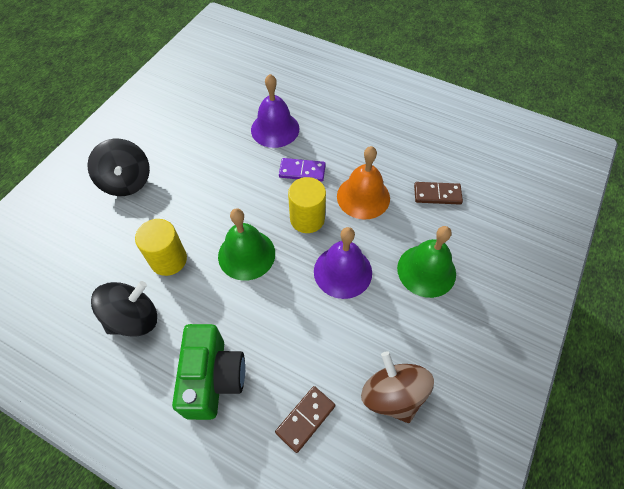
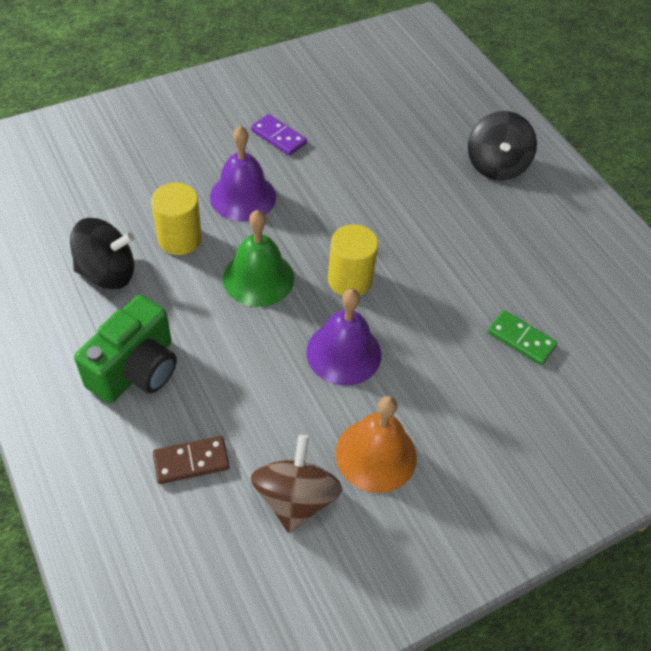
camera: 30 degrees right, 5 degrees down
black spinning top [87,139,150,196] -> black spinning top moved to [468,111,537,180]
purple bell [251,74,299,148] -> purple bell moved to [210,126,276,222]
purple domino [279,158,326,182] -> purple domino moved to [251,114,307,156]
orange bell [337,146,390,220] -> orange bell moved to [336,396,417,493]
green bell [397,226,456,298] -> none
brown domino [414,182,463,205] -> green domino [488,310,558,365]

